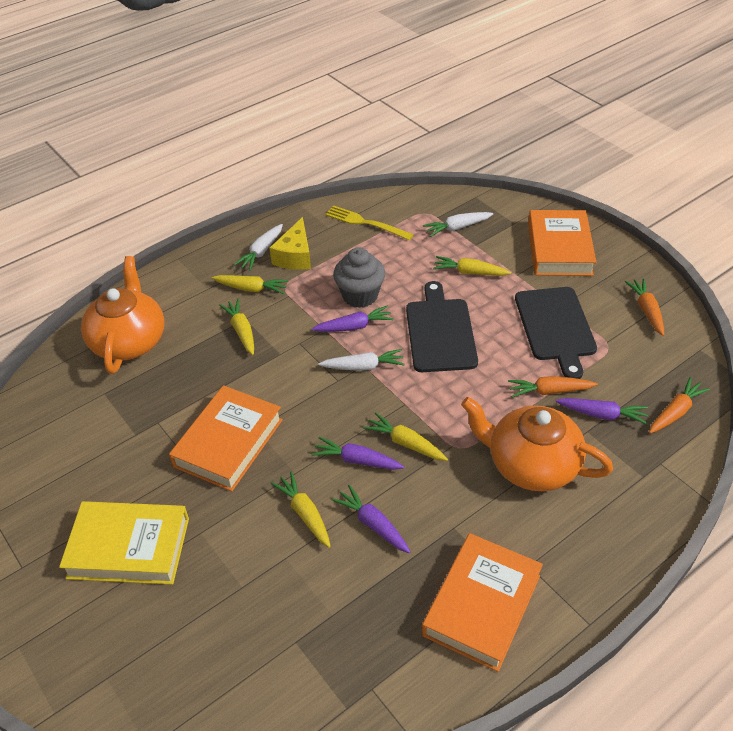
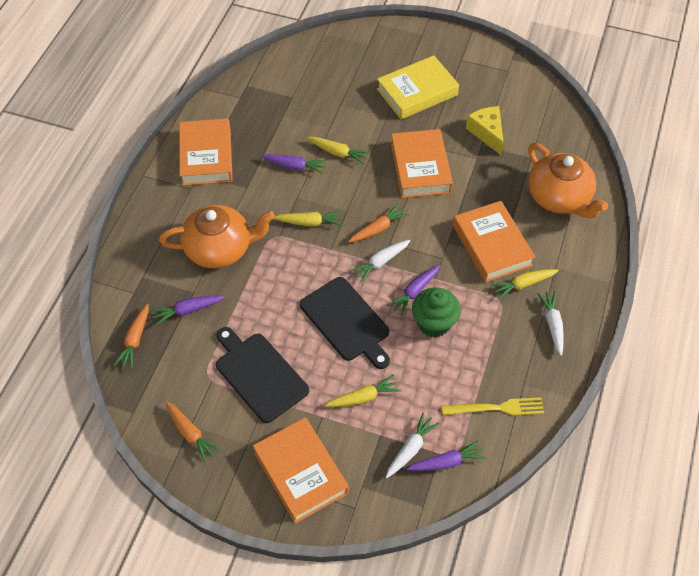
camera: 145 degrees right, 10 degrees up
yellow carrot [219,299,254,355] -> orange book [453,201,535,282]
yellow cheese [270,217,311,270] -> yellow cheese moved to [466,106,504,155]
purple carrot [311,437,404,470] -> purple carrot moved to [406,440,486,471]
grey cupcake [333,247,385,308] -> green cupcake [412,287,461,337]
orange carrot [508,376,598,398] -> orange carrot moved to [348,203,409,243]

